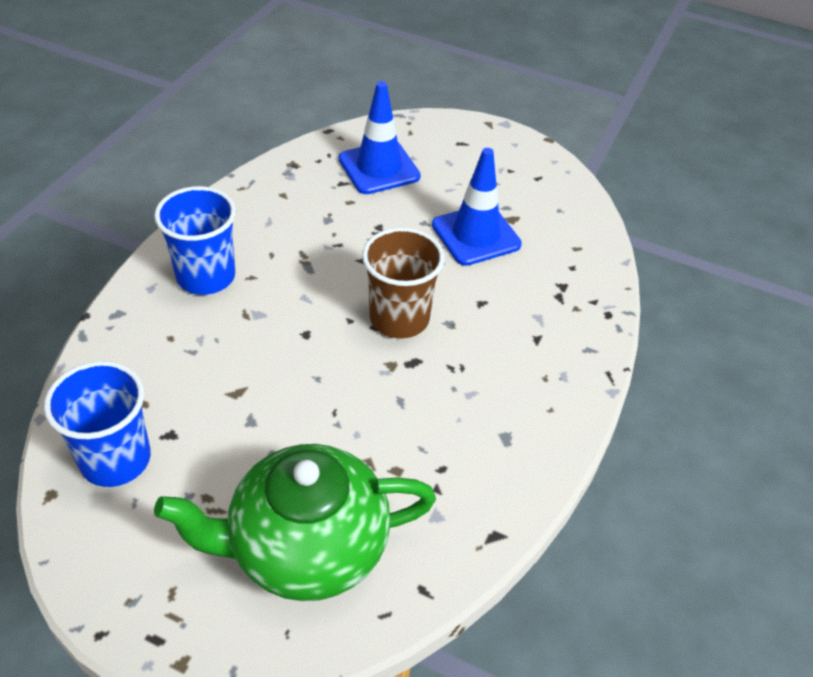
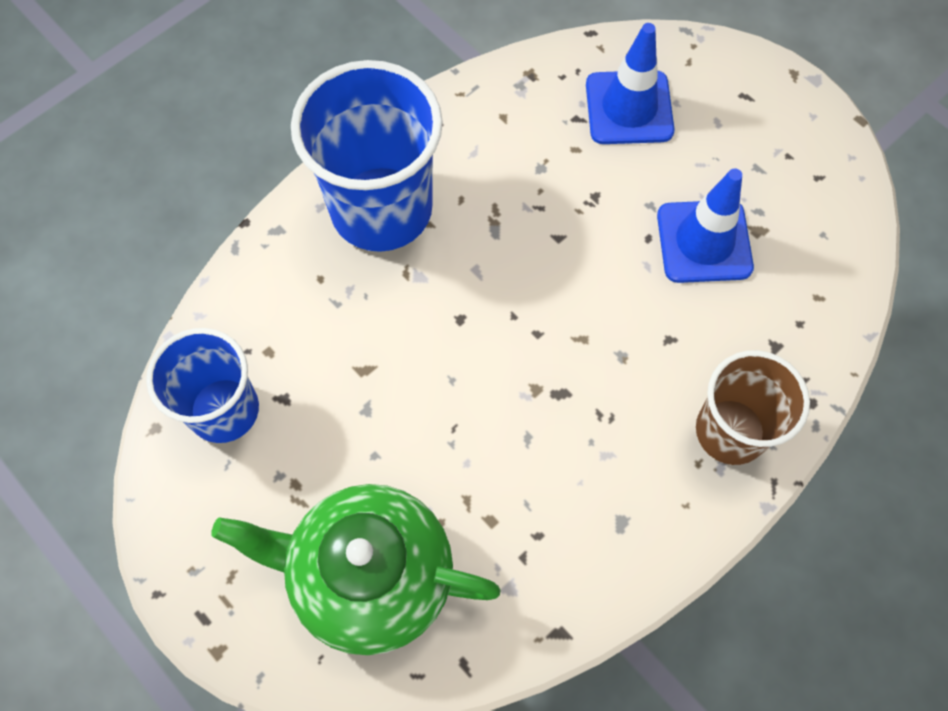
camera: 25 degrees right, 20 degrees up
blue cup [154,186,236,295] -> blue cup [291,60,443,252], size x1.55
brown cup [362,227,445,338] -> brown cup moved to [696,350,810,465]

